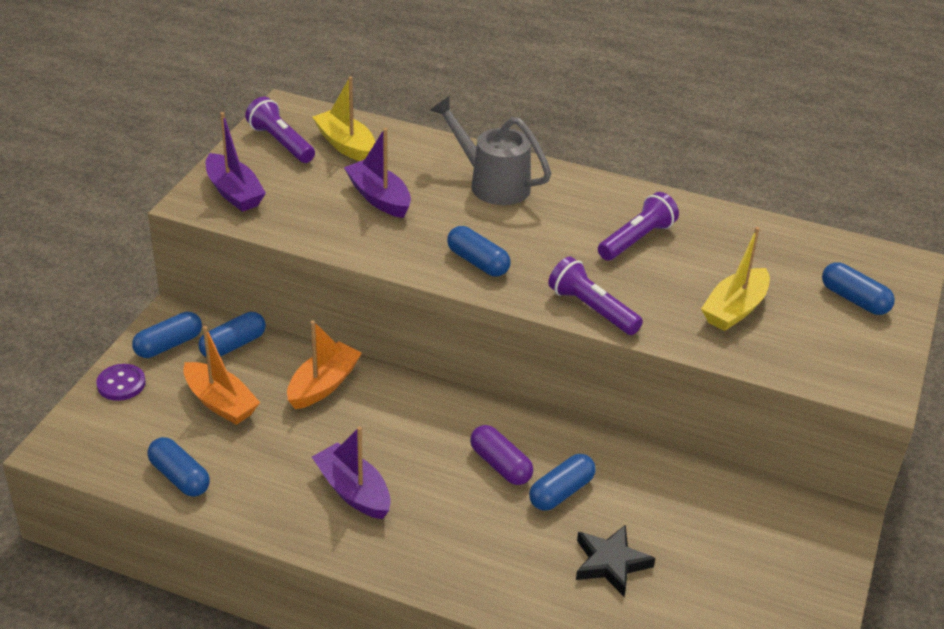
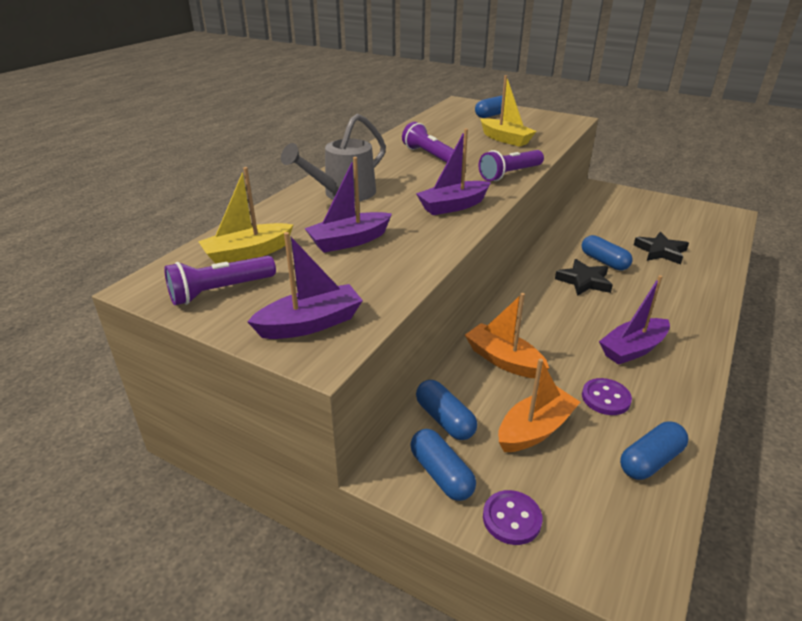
camera: 80 degrees left, 5 degrees down
blue capsule [447,226,511,276] -> purple boat [416,129,491,215]
purple capsule [470,425,533,485] -> black star [555,259,613,296]
none -> purple button [582,378,632,415]

